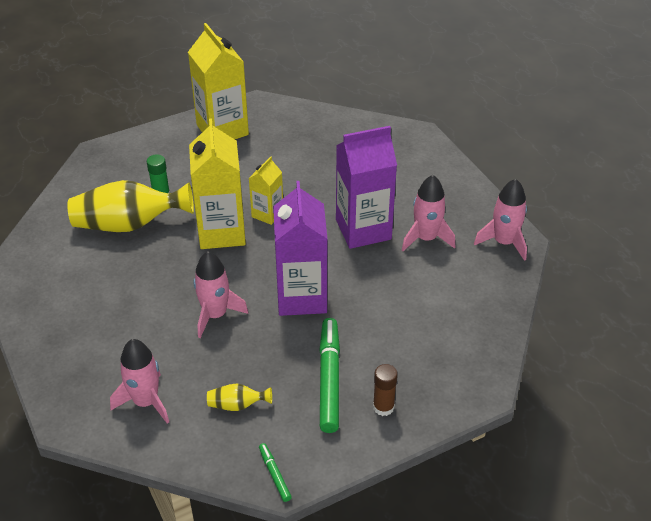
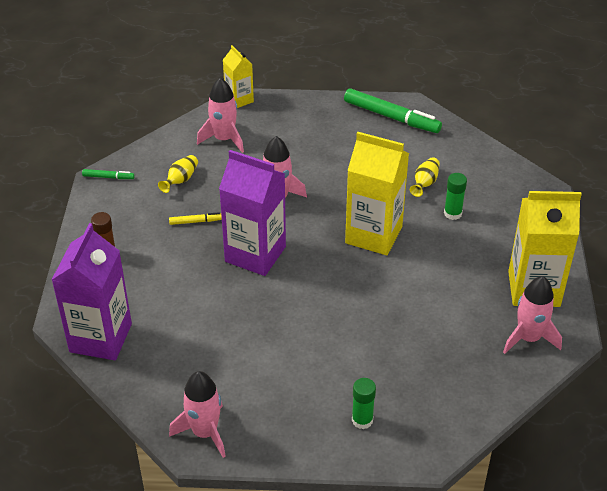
camera: 120 degrees right, 0 degrees up
yellow vase [67,180,194,232] -> yellow vase [410,157,440,197], size x0.45
yellow carton [249,156,283,225] -> yellow carton moved to [223,45,254,108]
green marker [319,318,340,433] -> green marker moved to [344,88,442,133]
purple carton [336,126,397,249] -> purple carton moved to [52,223,132,360]
pink rocket [402,175,455,251] -> pink rocket moved to [503,276,562,354]
none -> yellow marker [169,212,222,225]
none -> green glue stick [352,378,376,429]

